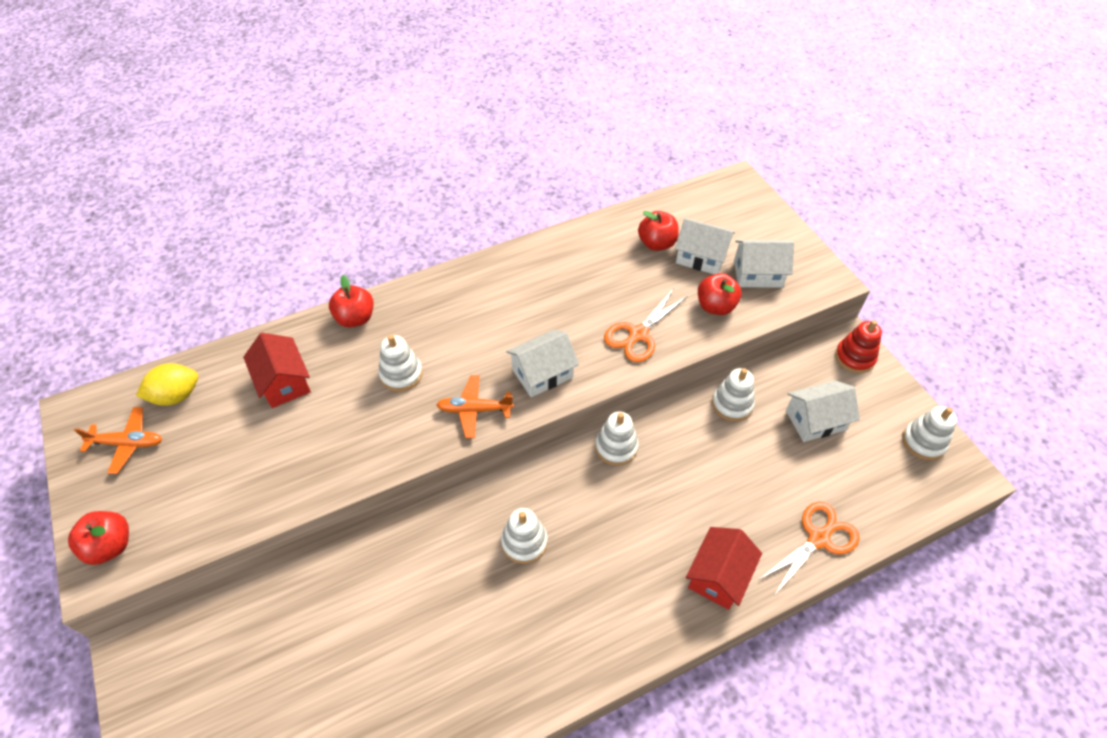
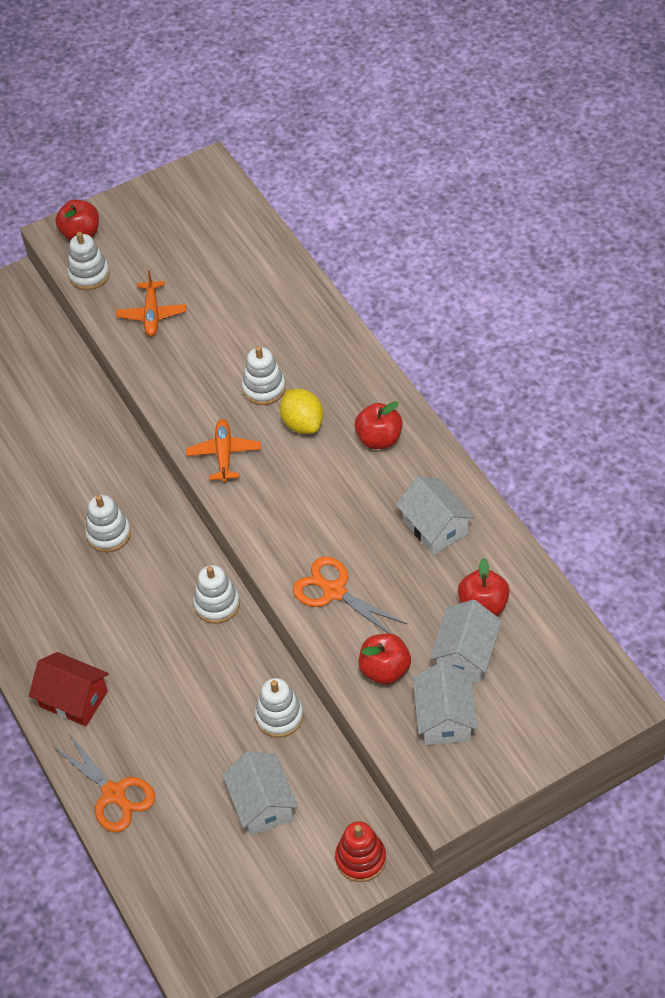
camera: 90 degrees right, 0 degrees up
orange plane [74,407,162,474] -> orange plane moved to [116,270,186,337]
yellow lemon [136,363,198,406] -> yellow lemon moved to [280,389,323,434]
red house [243,333,311,408] -> none
red apple [329,275,374,327] -> red apple moved to [355,401,403,449]
white house [506,330,579,397] -> white house moved to [396,476,475,555]
white stacking toy [902,406,957,460] -> white stacking toy moved to [67,232,110,290]

